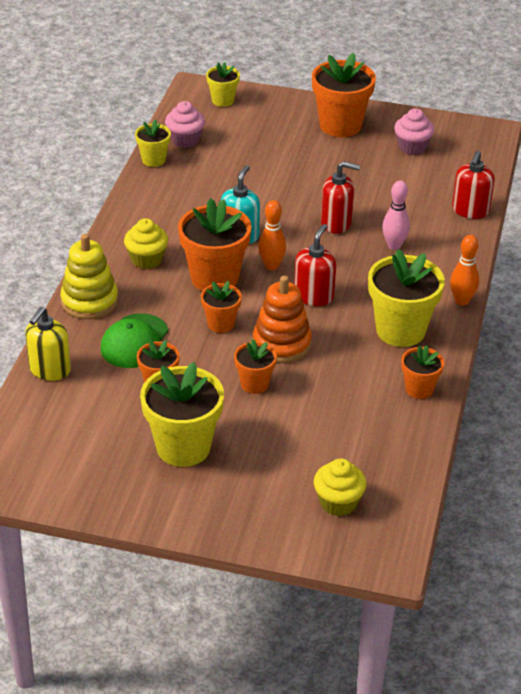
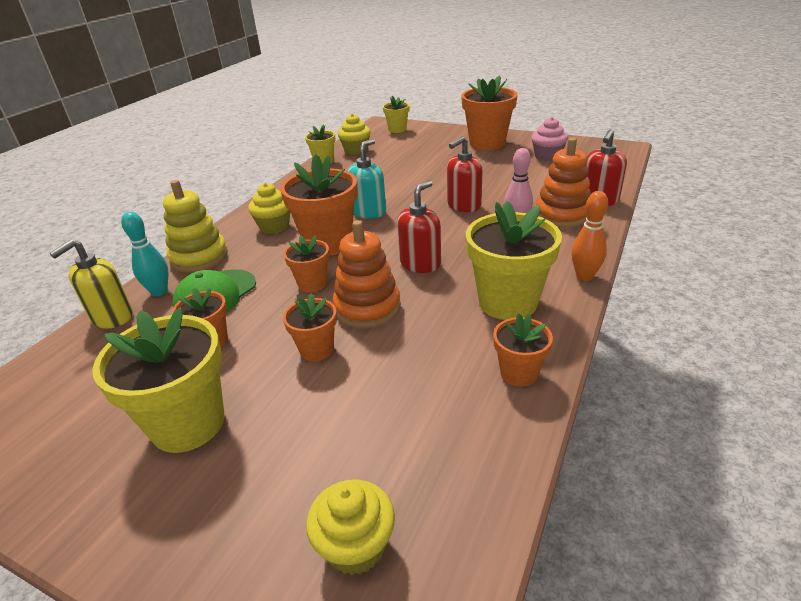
camera: 15 degrees right, 5 degrees down
pink cupcake [165,101,205,148] -> yellow cupcake [338,114,371,155]
orange bowling pin [258,200,286,270] -> none
red soap dispenser [321,161,360,234] -> red soap dispenser turned 120 degrees clockwise [447,136,483,212]
none -> turquoise bowling pin [121,212,168,296]
none -> orange stacking toy [536,138,591,228]

